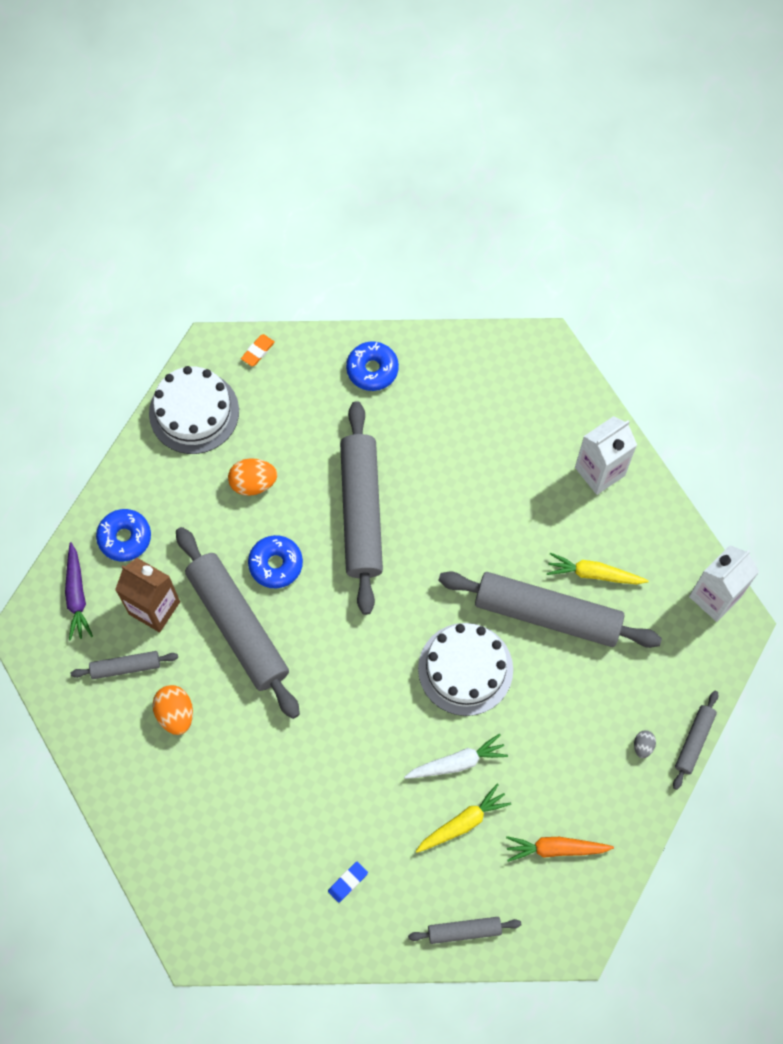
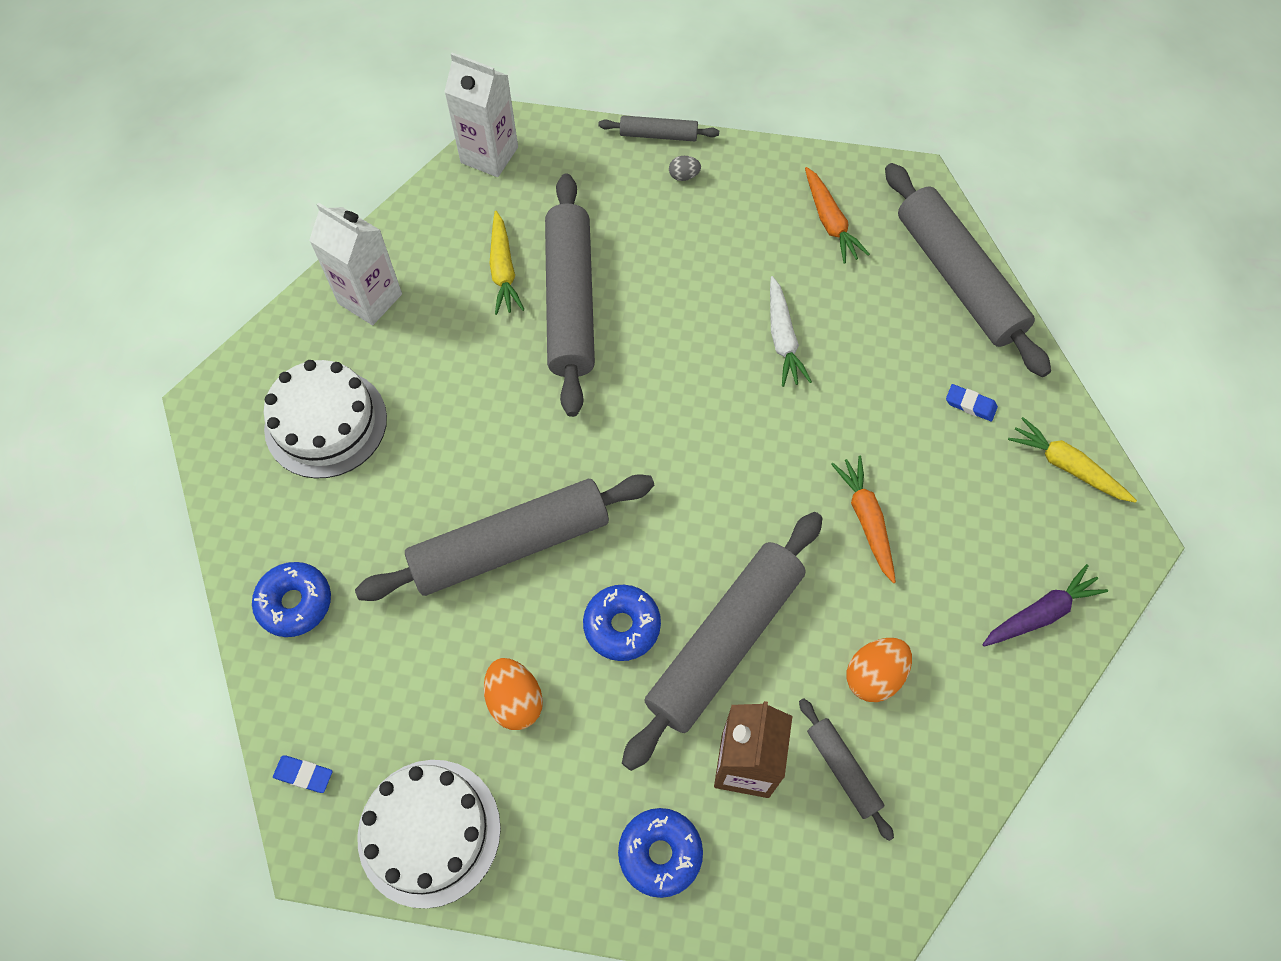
camera: 110 degrees left, 5 degrees down
purple carrot [65,542,93,641] -> purple carrot moved to [983,564,1108,647]
orange eraser [241,334,275,366] -> blue eraser [273,755,333,793]
white carrot [404,734,508,779] -> white carrot turned 150 degrees counterclockwise [770,276,812,387]
grey rolling pin [408,917,521,944] -> grey rolling pin [885,163,1051,377], size x2.14
yellow carrot [415,784,511,853] -> yellow carrot moved to [1008,417,1137,503]
white cake [418,623,513,716] -> white cake moved to [264,360,387,479]
none -> orange carrot [831,456,896,583]

